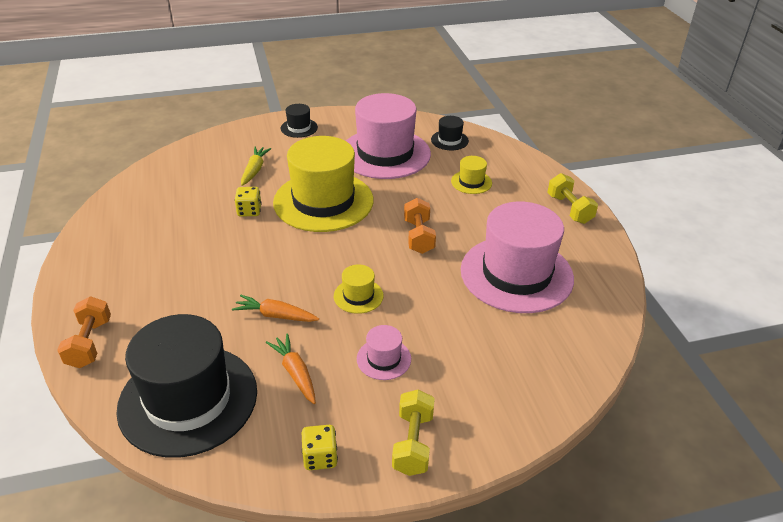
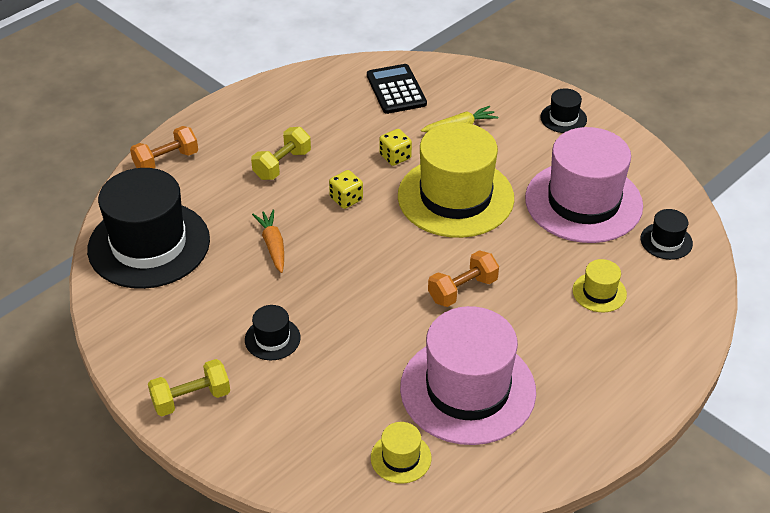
camera: 60 degrees right, 5 degrees up
orange carrot [266,333,316,404] -> none
yellow dice [302,425,338,470] -> yellow dice moved to [329,170,363,209]
yellow hat [334,264,384,314] -> yellow hat moved to [371,422,431,484]
pink hat [357,325,411,380] -> black hat [245,305,301,360]
yellow dumbbell [547,173,598,224] -> yellow dumbbell moved to [251,127,311,180]
none -> black calculator [367,64,427,114]

